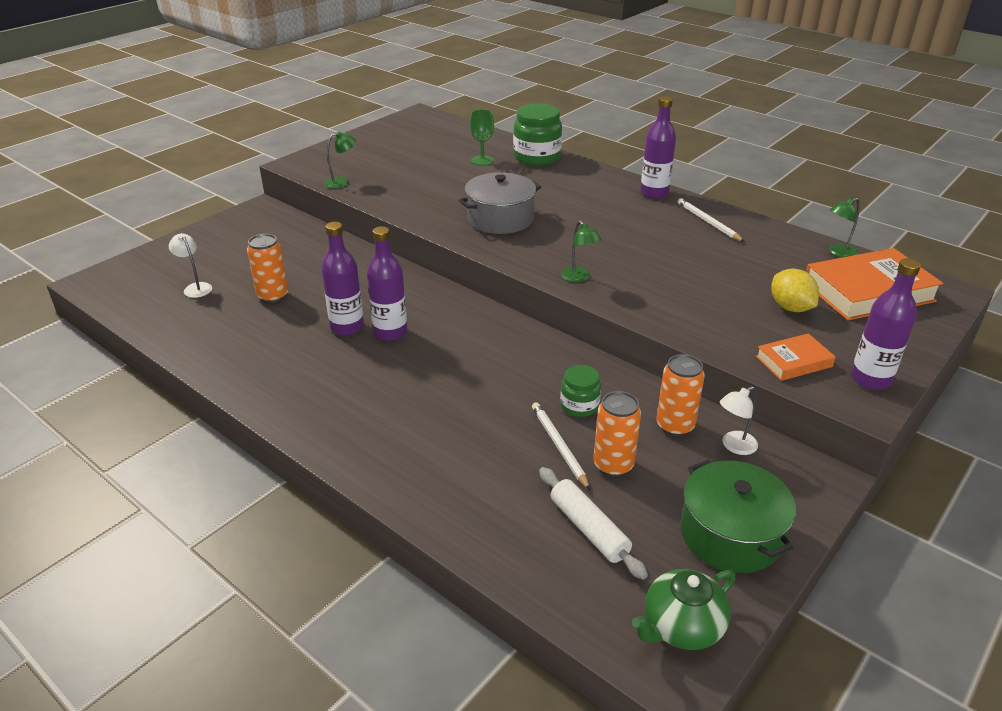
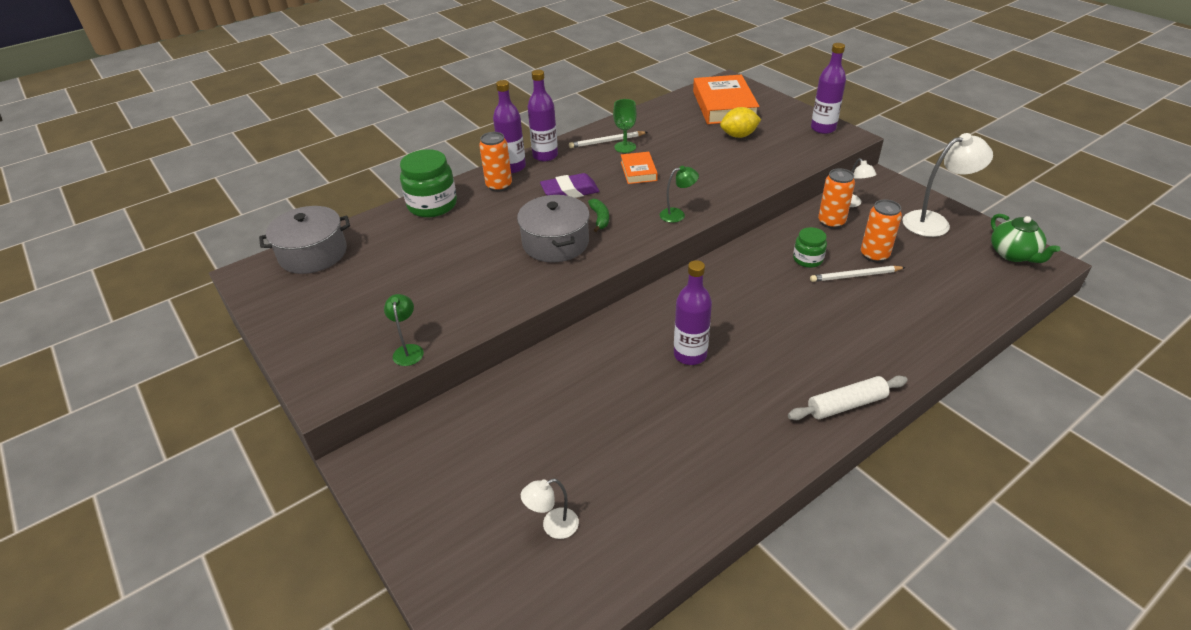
camera: 75 degrees left, 5 degrees up
orange can [247,234,288,303] -> orange can moved to [479,132,512,192]
purple bottle [321,222,364,336] -> purple bottle moved to [493,80,526,173]
green goblet [470,109,494,166] -> green goblet moved to [613,99,637,153]
white rolling pin [539,467,648,580] -> white rolling pin moved to [788,376,908,420]
green pot [680,459,796,573] -> white lamp [902,133,993,237]
orange book [756,333,836,381] -> orange book moved to [621,152,658,184]
green lamp [829,198,860,258] -> none
none -> grey pot [259,206,350,274]
none -> purple eraser [540,173,599,198]
none -> green banana [588,199,609,232]

